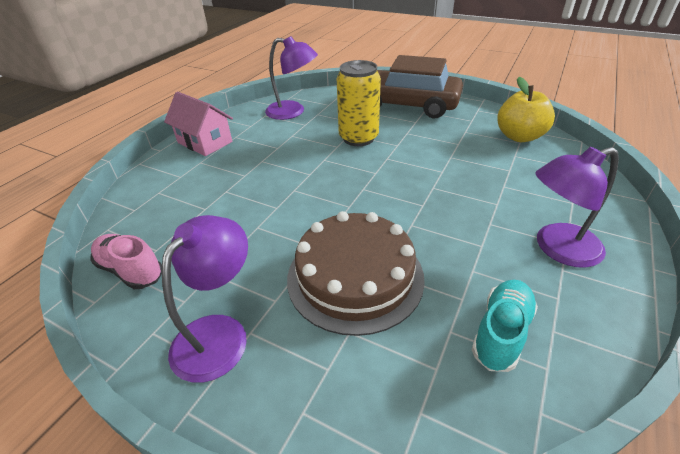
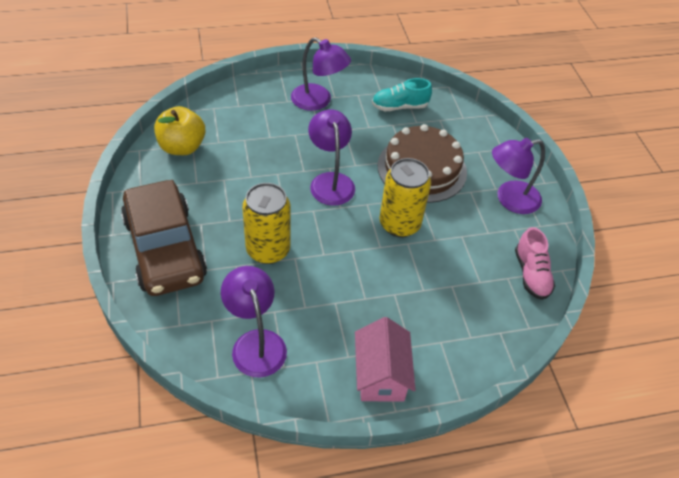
camera: 135 degrees left, 10 degrees up
none -> purple lamp [308,109,355,206]
none -> yellow can [380,158,431,237]

